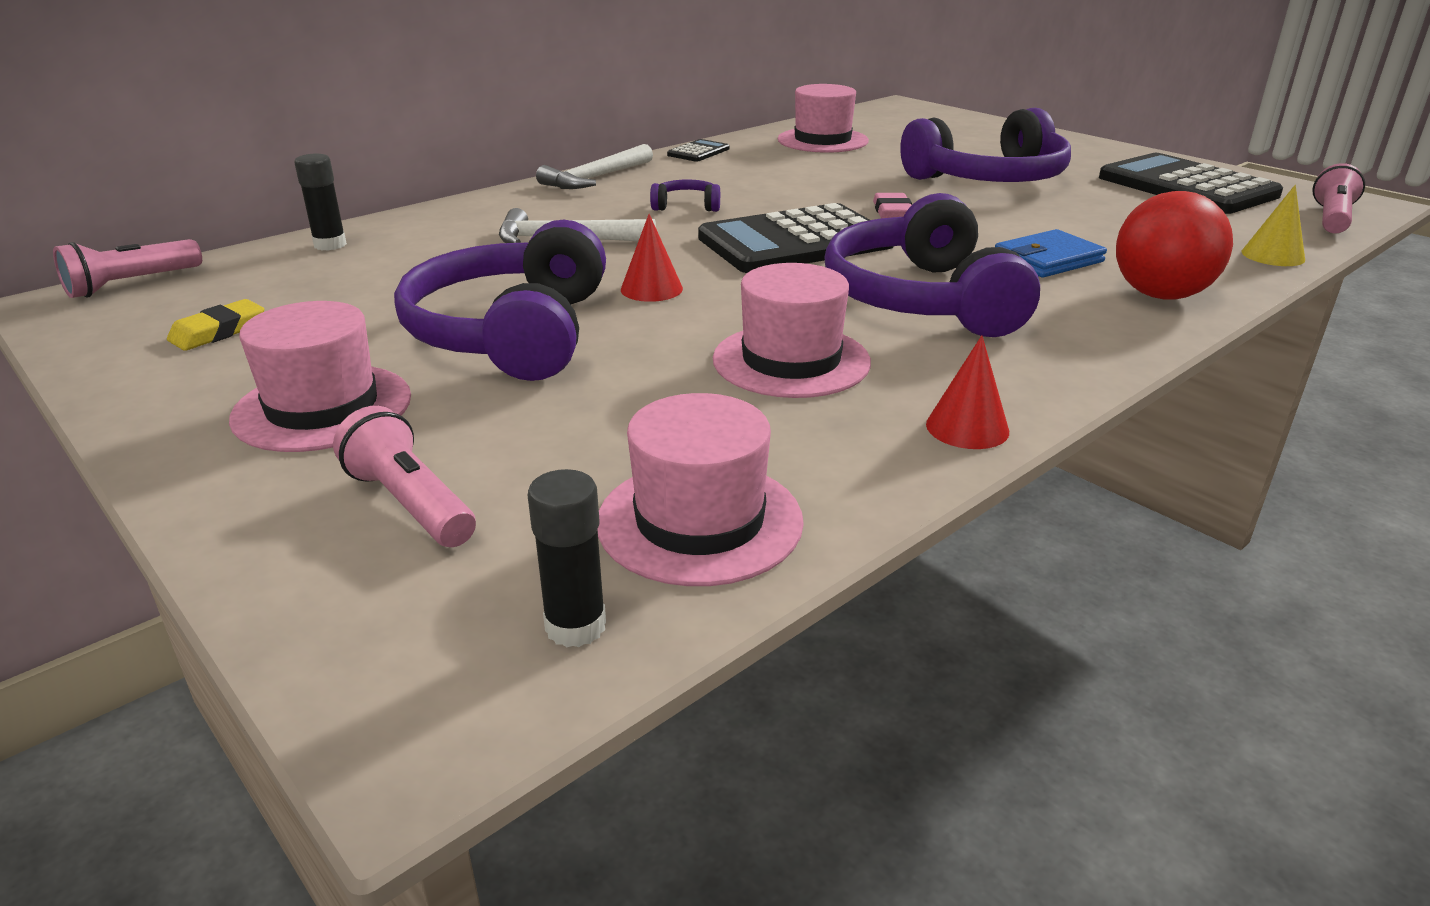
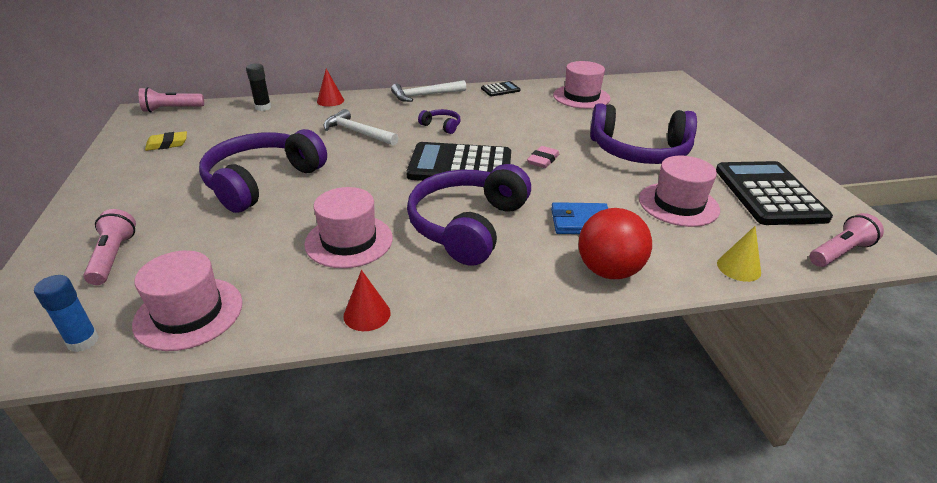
camera: 30 degrees right, 5 degrees up
pink hat [229,301,411,452] -> pink hat moved to [639,156,720,227]
black glue stick [527,469,606,647] -> blue glue stick [34,275,99,352]
red cone [621,214,683,302] -> red cone moved to [317,69,344,106]

